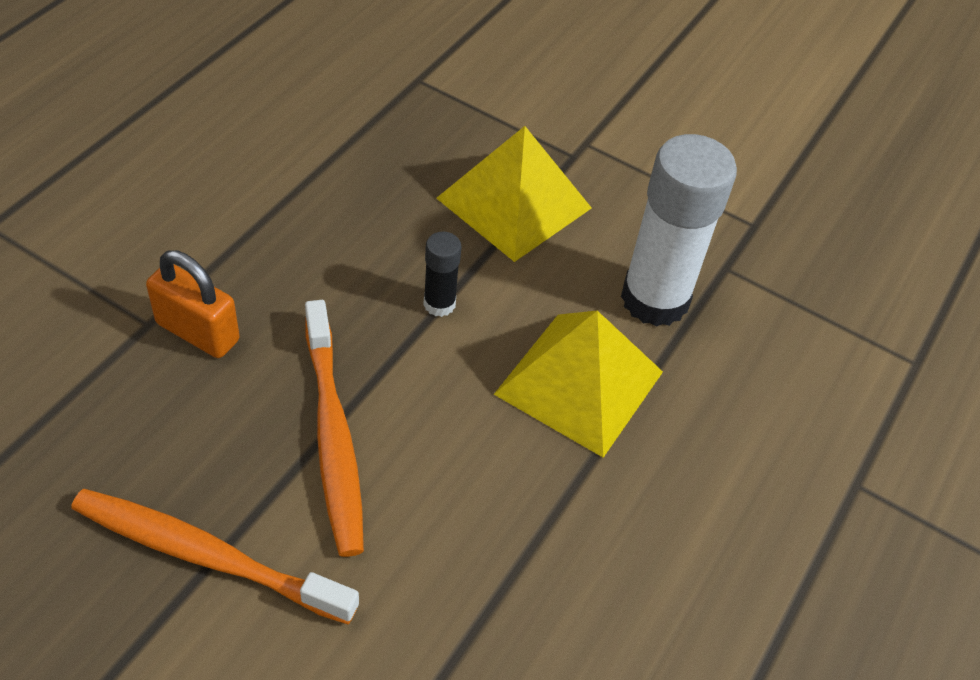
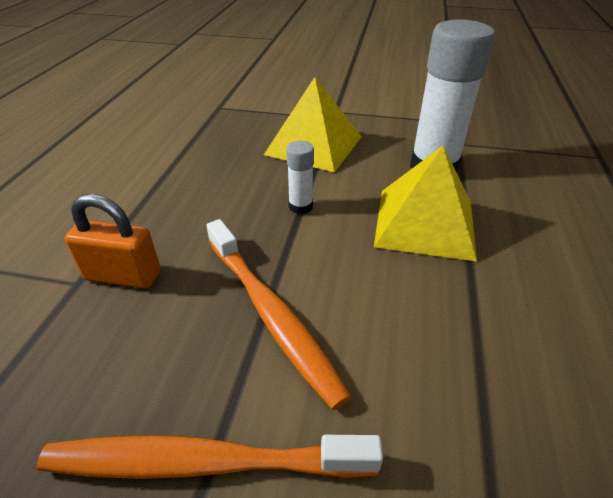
camera: 15 degrees left, 10 degrees down
black glue stick [423,232,462,317] -> white glue stick [286,141,314,214]

